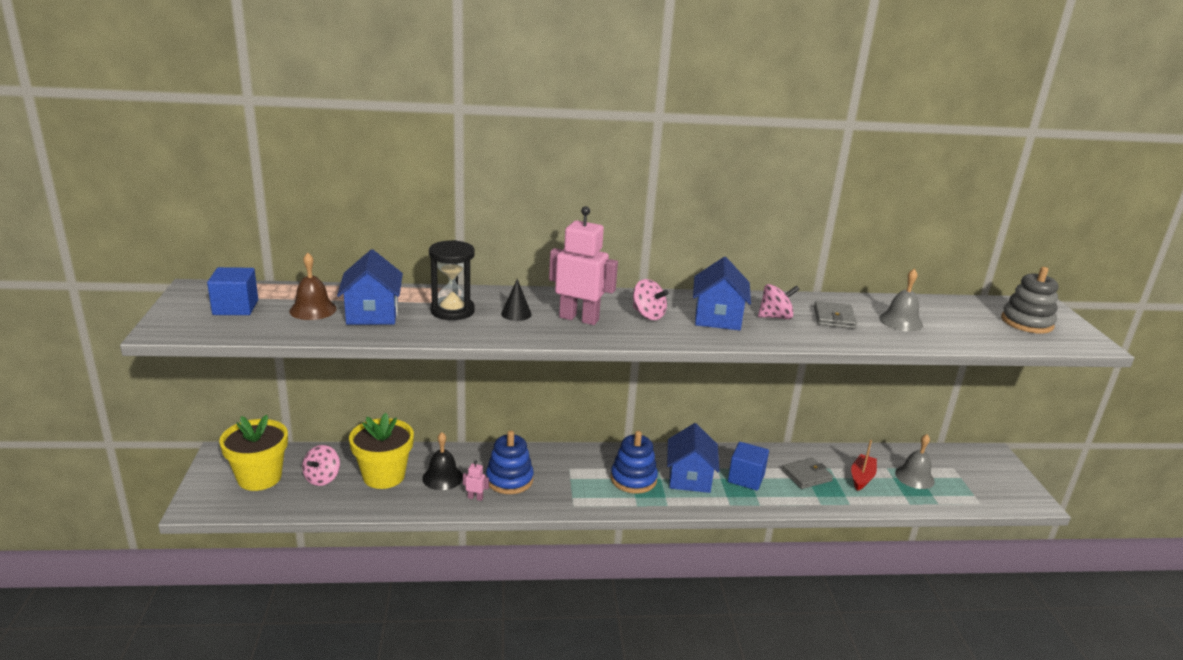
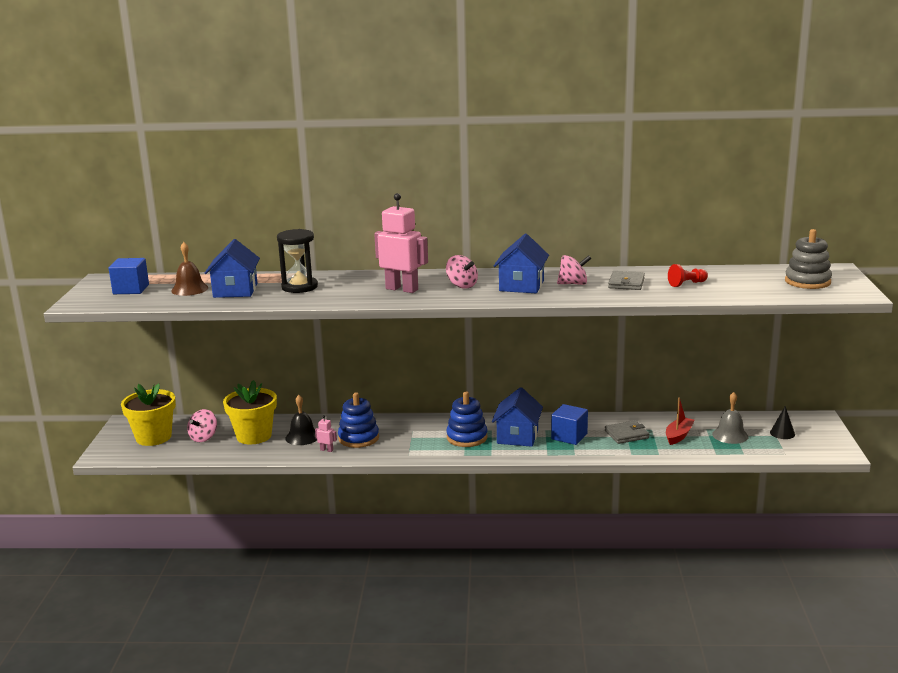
camera: 10 degrees right, 5 degrees down
black cone [501,279,532,321] -> black cone moved to [770,406,795,439]
grey bell [879,269,923,332] -> red pawn [668,264,708,287]

